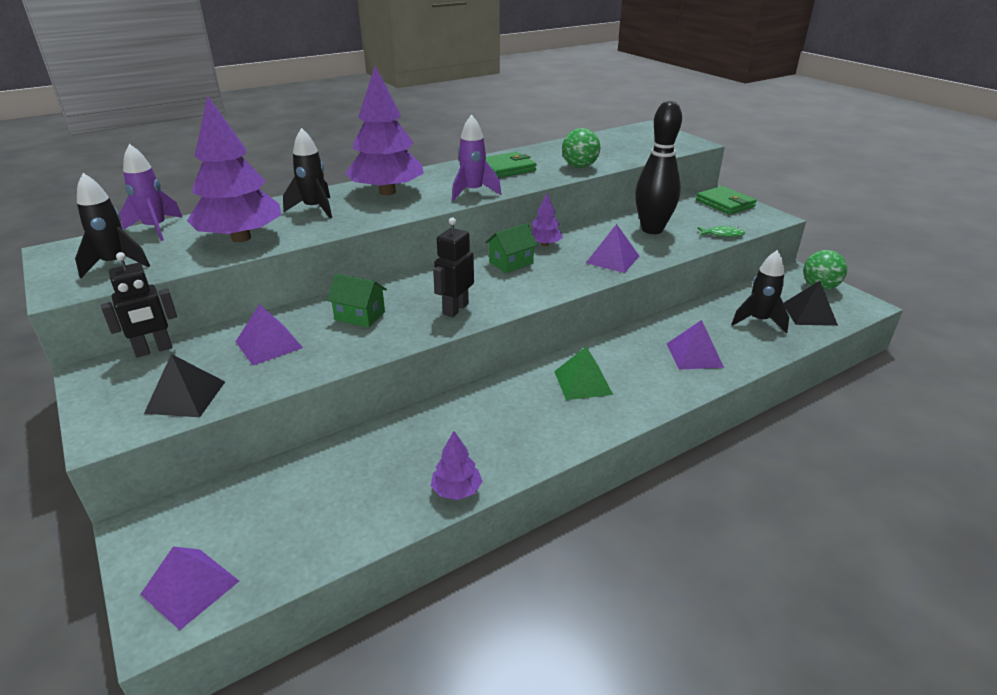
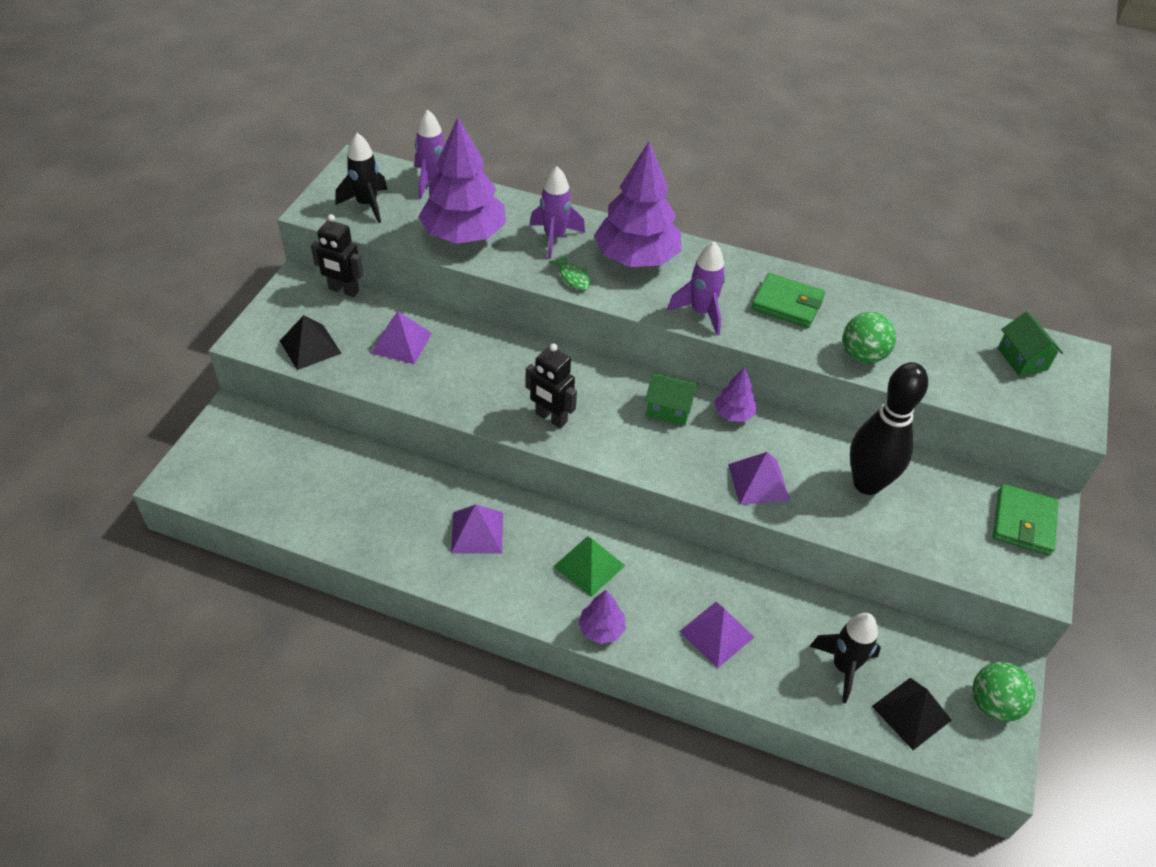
camera: 50 degrees right, 15 degrees up
purple pyramid [140,546,239,630] -> purple pyramid moved to [451,505,503,554]
black rocket [283,128,332,218] -> purple rocket [530,166,585,259]
green house [327,273,387,328] -> green house moved to [998,311,1063,376]
purple tree [431,431,483,500] -> purple tree moved to [578,590,626,644]
black robot [433,217,474,317] -> black robot turned 135 degrees counterclockwise [526,343,577,428]
green fish [697,226,745,237] -> green fish moved to [549,255,590,290]

